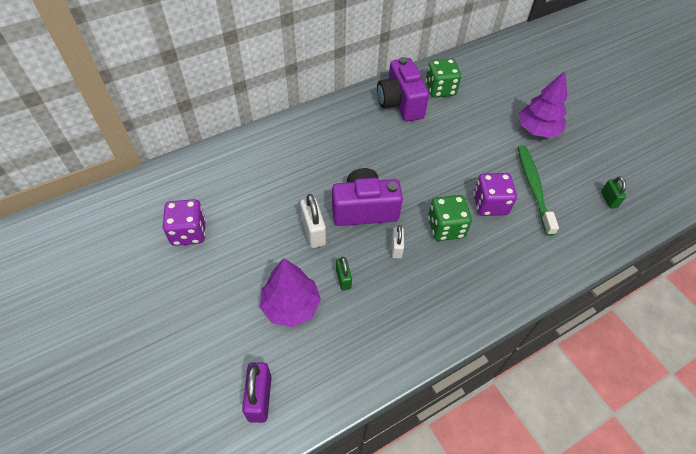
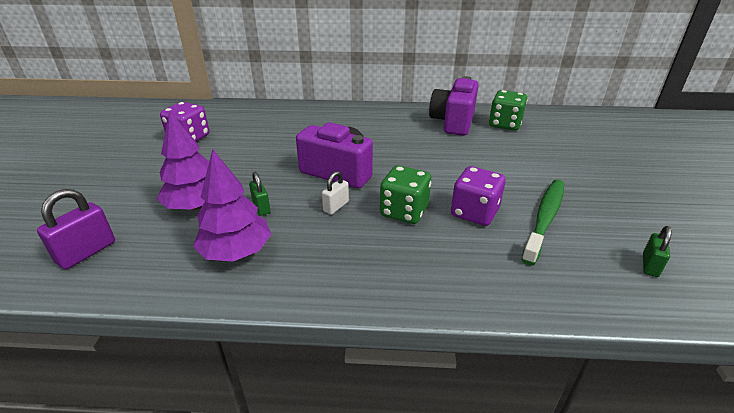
camera: 35 degrees right, 20 degrees down
white padlock [300,194,326,248] -> none
green padlock [336,257,352,291] -> green padlock turned 45 degrees counterclockwise [249,172,270,216]
purple tree [519,71,567,138] -> purple tree moved to [193,149,271,262]

